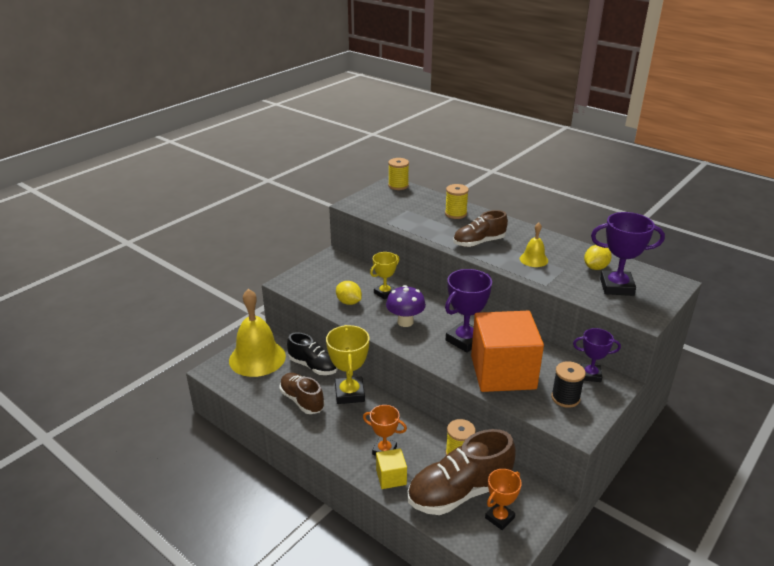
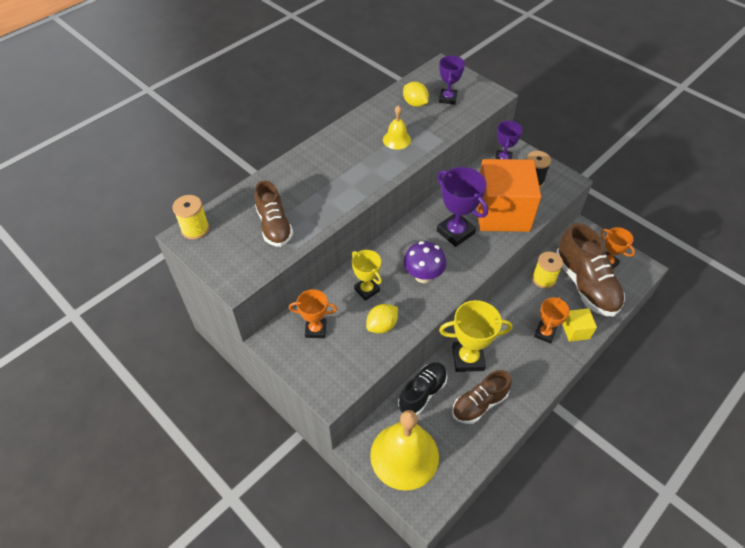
camera: 85 degrees left, 20 degrees up
yellow spool [445,184,469,219] -> none
brown shoe [453,210,508,247] -> brown shoe moved to [254,180,293,247]
purple trophy [591,212,665,296] -> purple trophy [439,56,465,105], size x0.63
none -> orange trophy [289,289,337,338]

